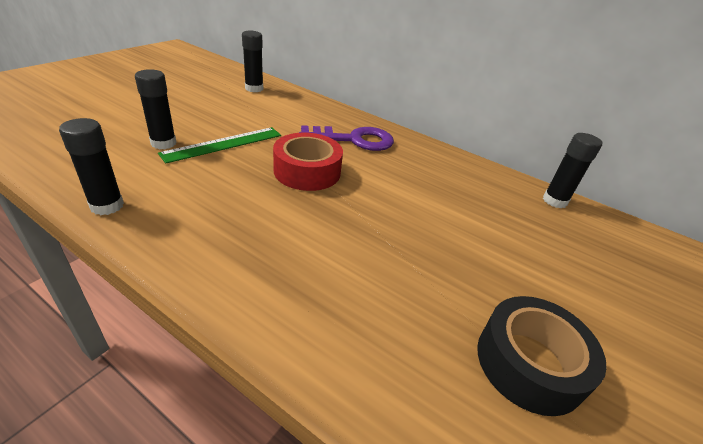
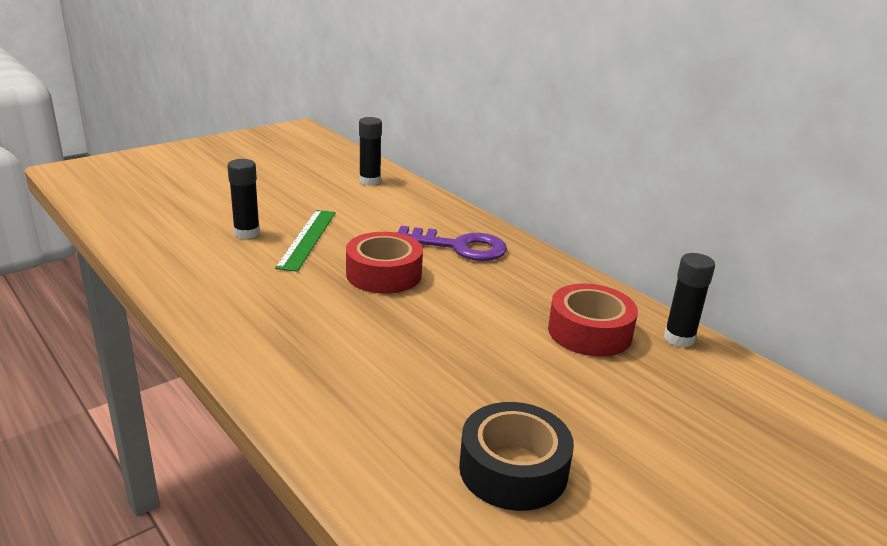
camera: 20 degrees right, 10 degrees down
black glue stick [59,118,124,215] -> none
green ruler [158,127,281,164] -> green ruler turned 60 degrees counterclockwise [275,210,336,272]
none -> red tape [548,283,638,357]

